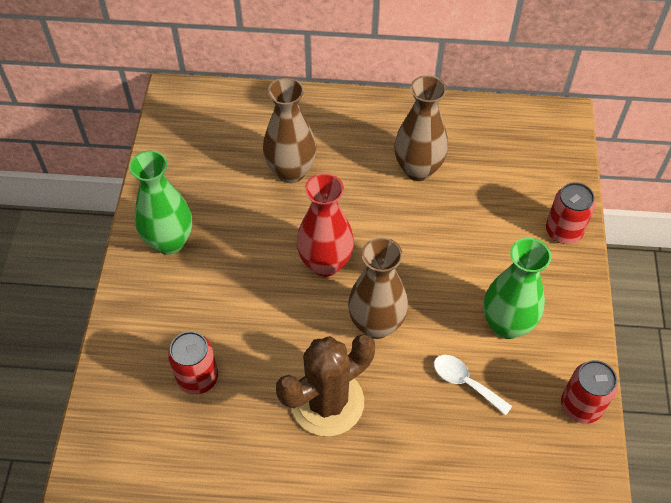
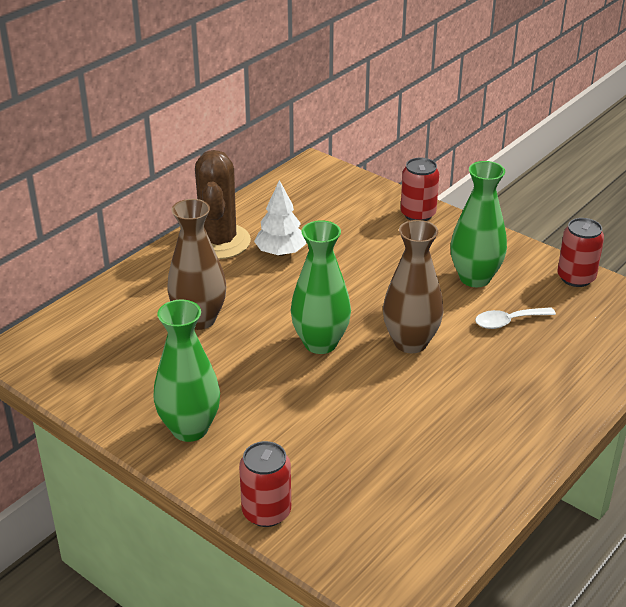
camera: 55 degrees left, 20 degrees down
red can [168,331,218,395] -> red can moved to [239,441,291,527]
brown cactus [276,334,375,436] -> brown cactus moved to [195,150,251,259]
red vase [297,173,354,277] -> green vase [291,220,351,354]
brown vase [395,75,448,181] -> white tree [254,180,306,256]

